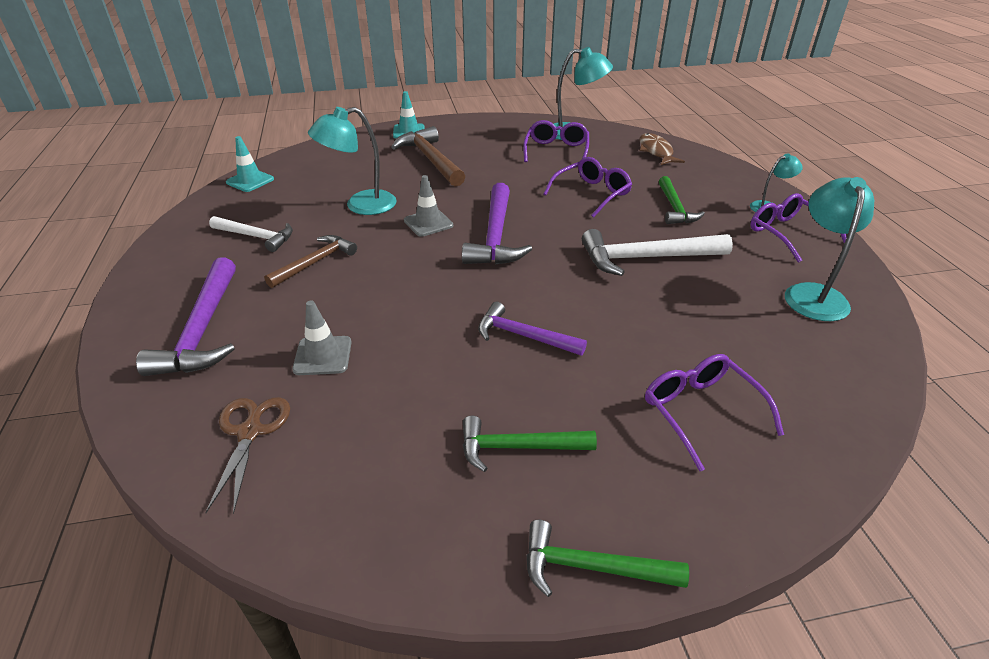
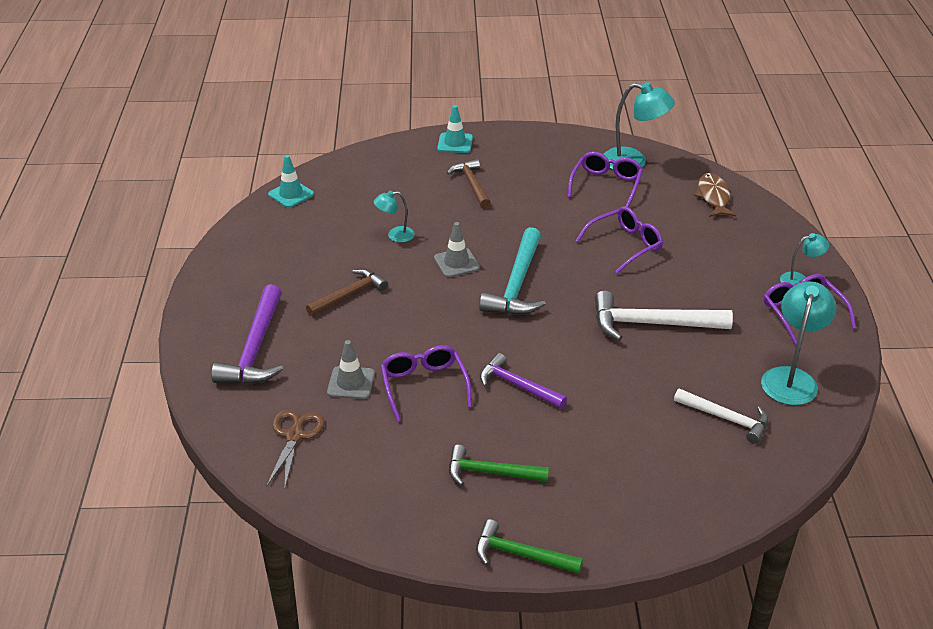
camera: 10 degrees right, 0 degrees up
white hammer [209,216,293,252] -> white hammer moved to [674,388,768,444]
turquoise lamp [308,107,397,215] -> turquoise lamp [374,191,415,242], size x0.55
brown hammer [392,126,465,187] -> brown hammer [447,159,491,208], size x0.65
purple hammer [462,183,532,264] -> turquoise hammer [479,227,546,315]
purple glasses [645,354,784,471] -> purple glasses moved to [381,345,472,422]
green hammer [659,176,705,224] -> none

